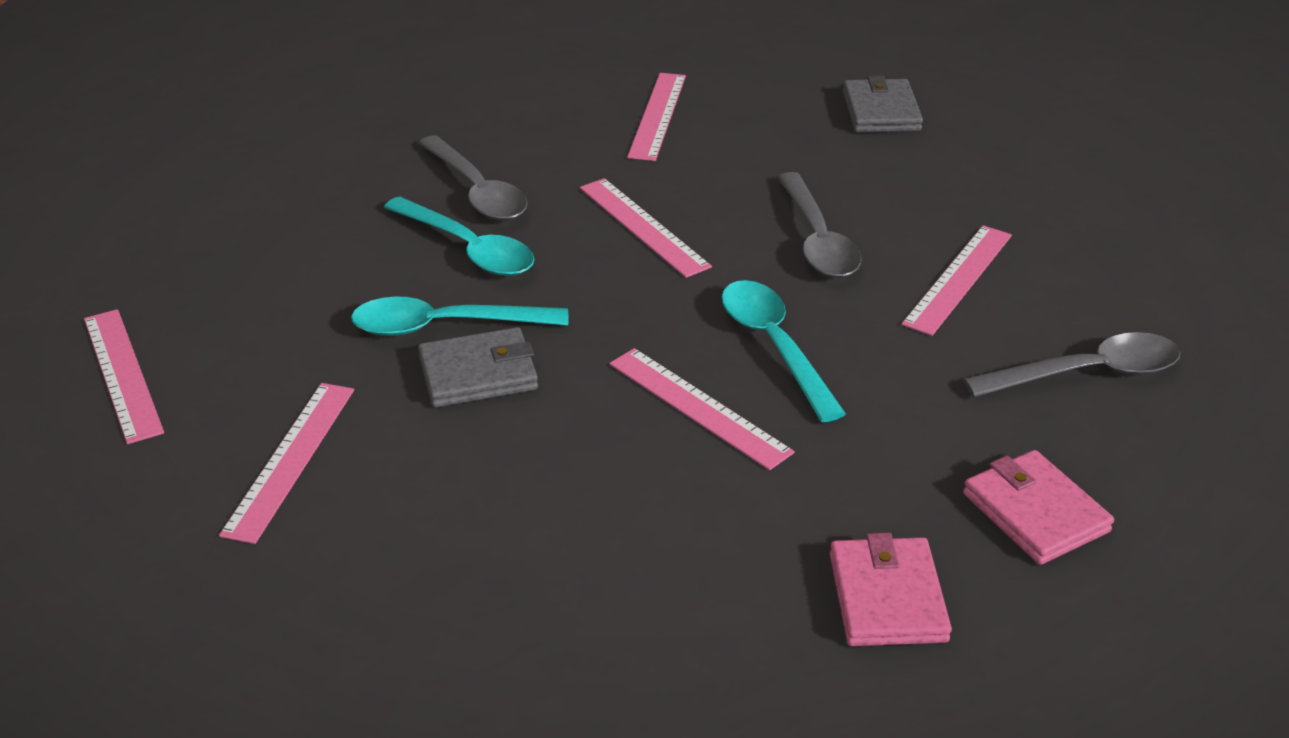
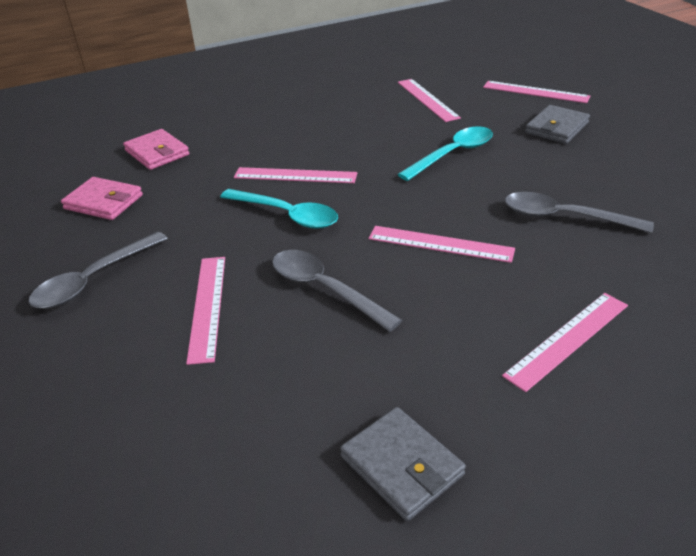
camera: 145 degrees right, 0 degrees up
turquoise spoon [384,197,535,276] -> none
grey wallet [418,327,538,407] -> grey wallet moved to [525,105,590,144]
pink ruler [627,73,686,161] -> pink ruler turned 75 degrees clockwise [502,293,628,392]

